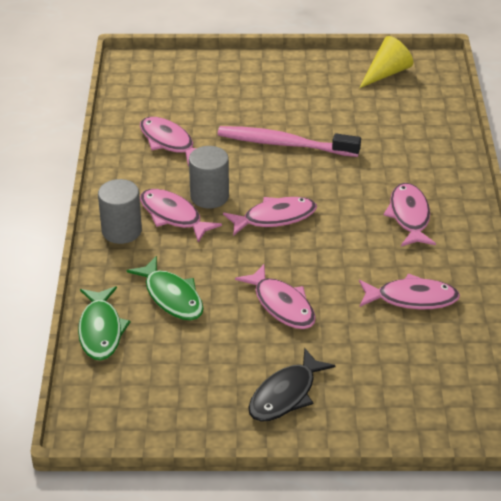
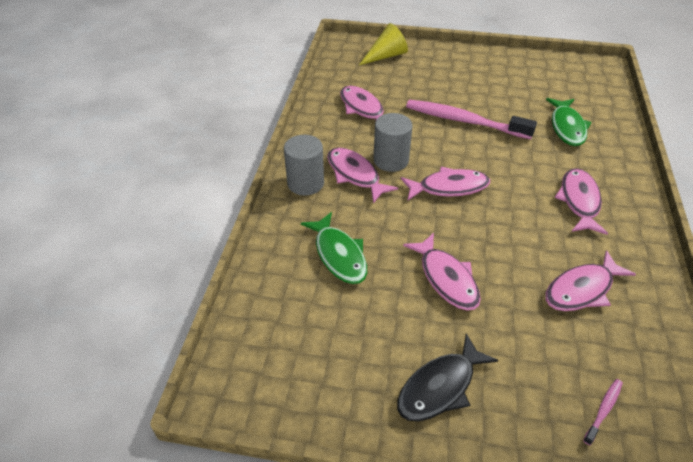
camera: 10 degrees right, 5 degrees up
green fish [78,286,131,360] -> green fish moved to [546,98,592,146]
yellow cone [359,36,413,88] -> yellow cone moved to [359,23,408,65]
pink fish [359,273,460,309] -> pink fish turned 135 degrees clockwise [545,250,636,311]
none -> pink toothbrush [583,379,623,445]

